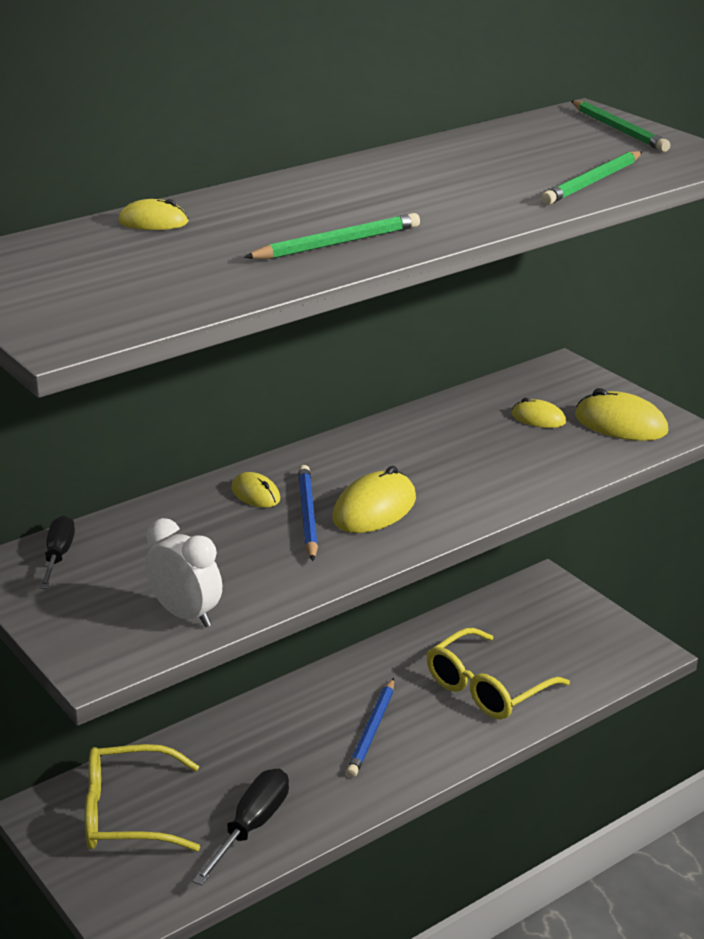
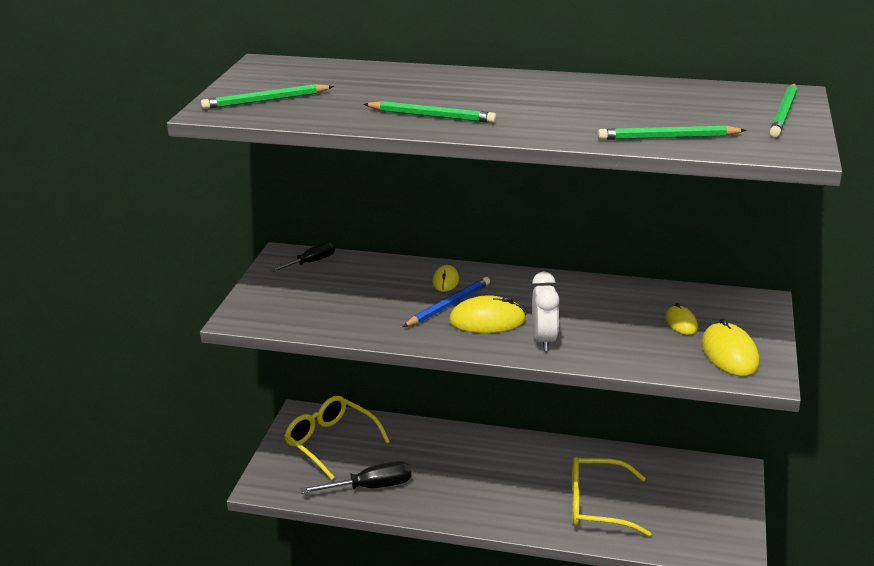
camera: 50 degrees right, 0 degrees up
yellow mouse [119,199,189,230] -> none
white clock [145,518,222,627] -> white clock moved to [532,272,559,351]
blue pencil [346,678,394,777] -> none
none -> green pencil [201,84,334,109]

